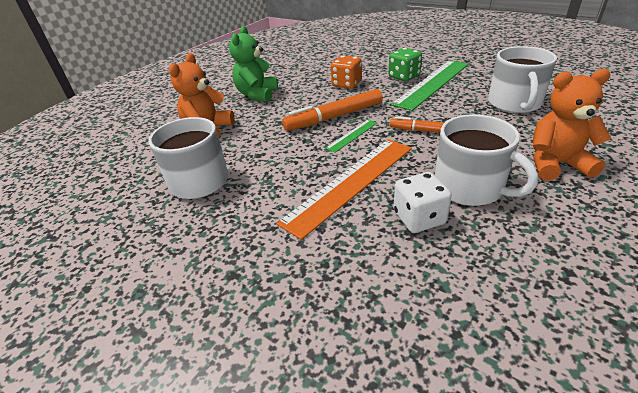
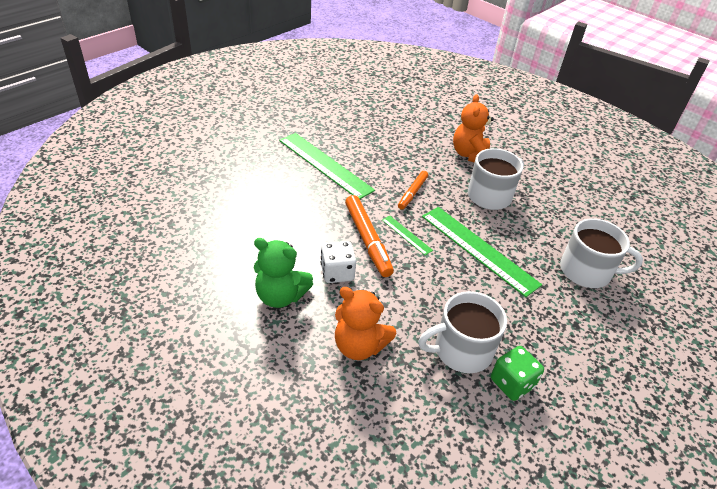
camera: 90 degrees left, 5 degrees up
orange ruler [276,139,412,240] -> green ruler [422,207,542,297]
orange dice [331,56,362,89] -> none
green dice [389,48,422,81] -> green dice moved to [491,346,544,401]
white dice [394,172,452,233] -> white dice moved to [321,241,356,283]
white mug [488,46,557,113] -> white mug moved to [560,218,643,288]

